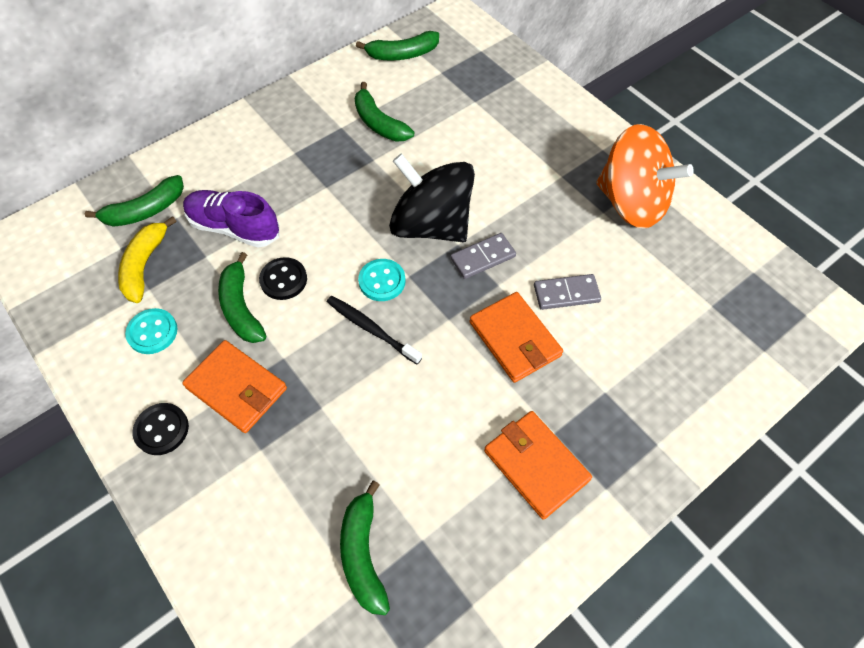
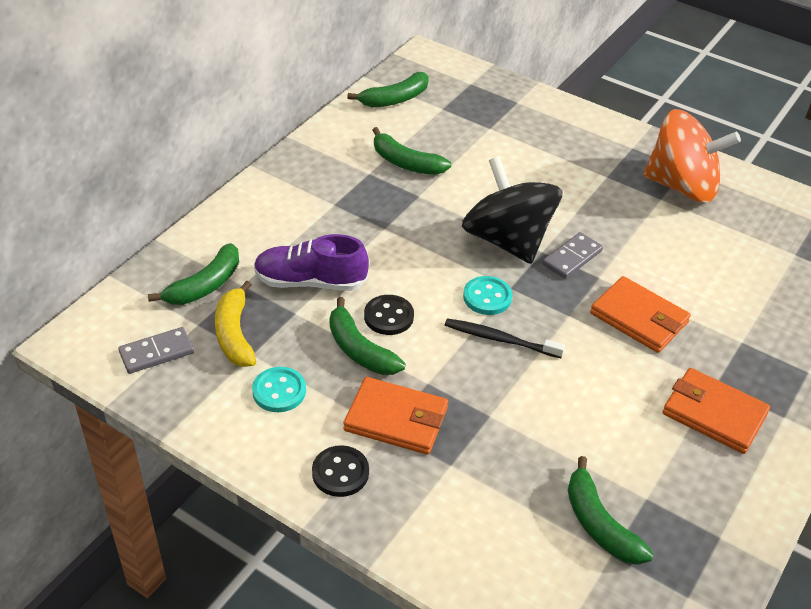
camera: 20 degrees left, 15 degrees down
black spinning top [389,153,475,242] -> black spinning top turned 45 degrees clockwise [462,156,562,264]
grey domino [534,274,601,310] -> grey domino moved to [118,327,194,374]

